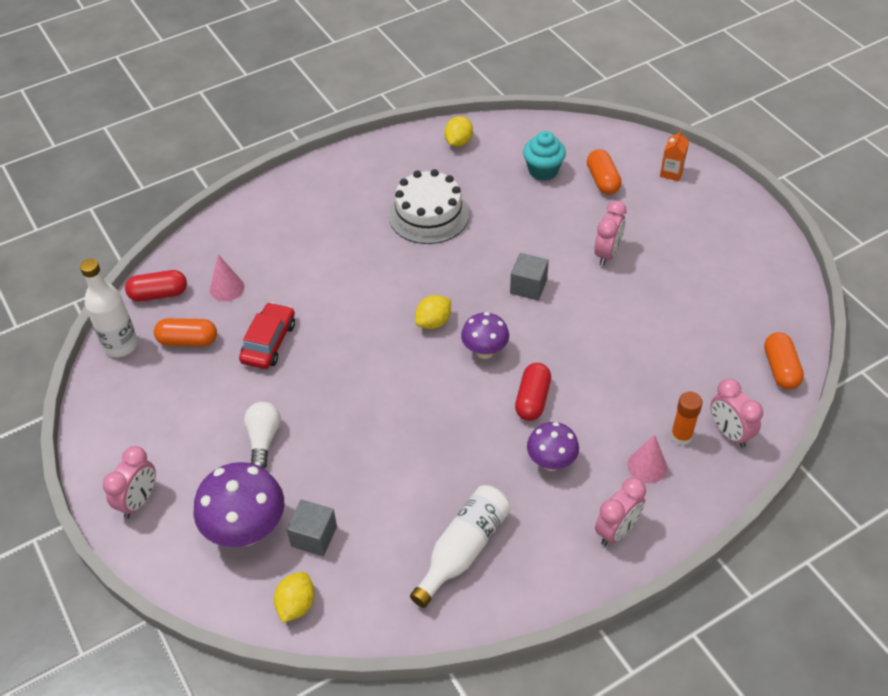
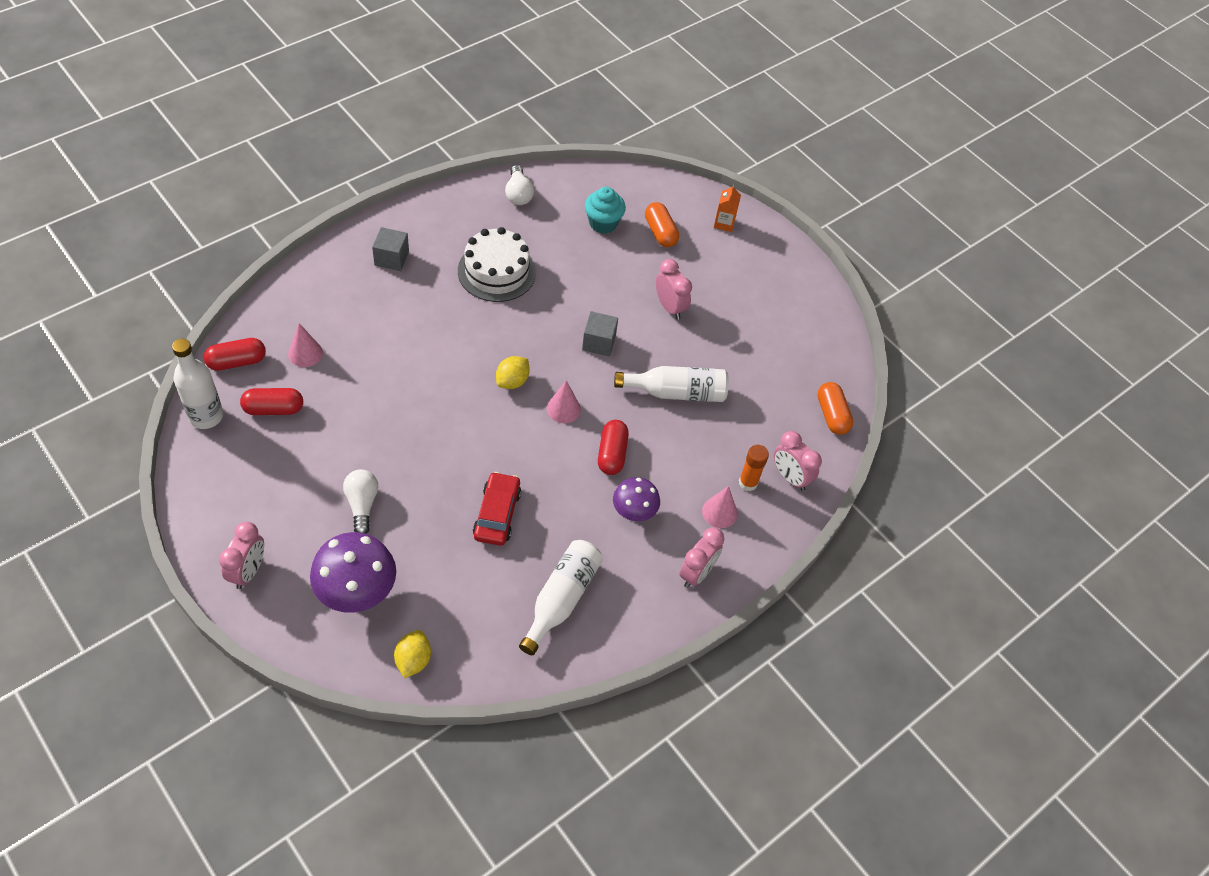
camera: 15 degrees left, 5 degrees up
orange capsule [154,318,217,346] -> red capsule [240,388,303,415]
red car [239,302,295,369] -> red car moved to [473,472,521,546]
grey cube [286,499,337,556] -> grey cube moved to [372,227,409,271]
yellow lemon [444,116,473,147] -> white light bulb [505,165,534,205]
purple mushroom [461,312,509,359] -> pink cone [547,380,581,423]
pink clock [594,200,627,266] -> pink clock turned 45 degrees counterclockwise [656,259,692,320]
none -> white bottle [614,366,729,402]

